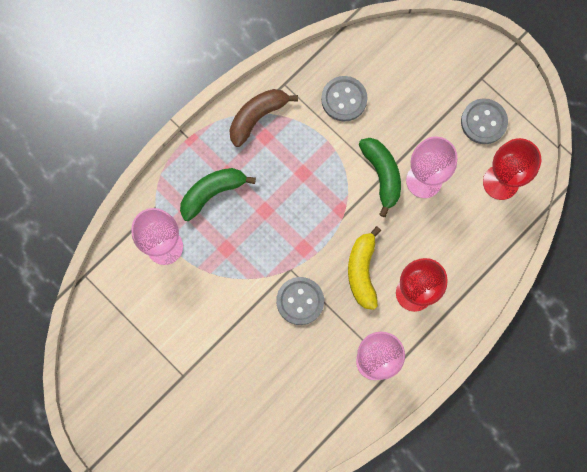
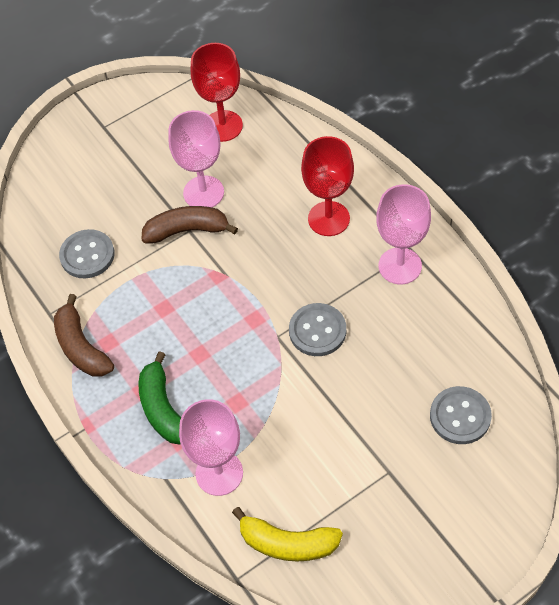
camera: 75 degrees left, 20 degrees down
yellow banana [348,226,381,310] -> yellow banana moved to [232,507,343,562]
green banana [359,138,401,217] -> brown banana [142,206,238,244]
grey button [461,98,508,144] -> grey button moved to [430,386,492,444]

